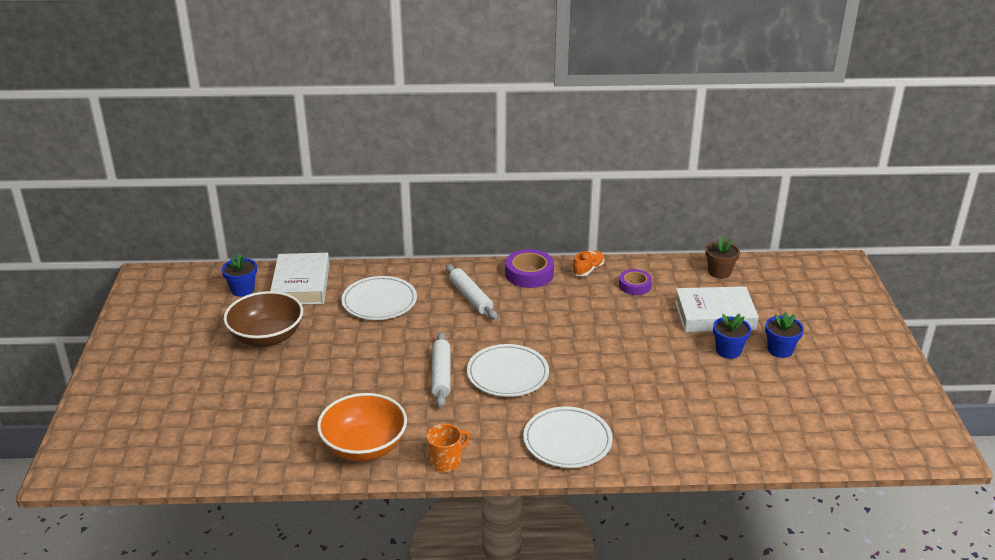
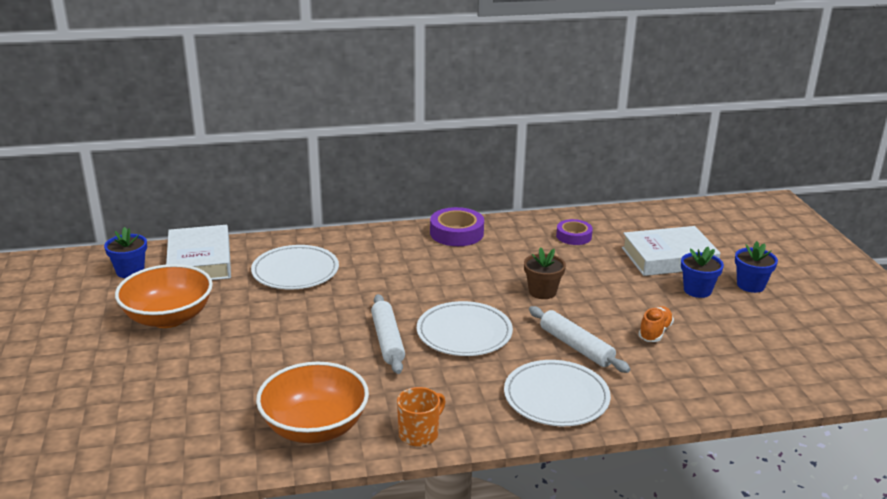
camera: 10 degrees left, 5 degrees down
brown bowl [223,291,303,347] -> orange bowl [115,264,213,328]
white rolling pin [446,264,498,320] -> white rolling pin moved to [529,306,630,373]
orange shoe [572,251,604,277] -> orange shoe moved to [639,306,674,342]
brown flower pot [706,237,740,279] -> brown flower pot moved to [524,247,566,299]

